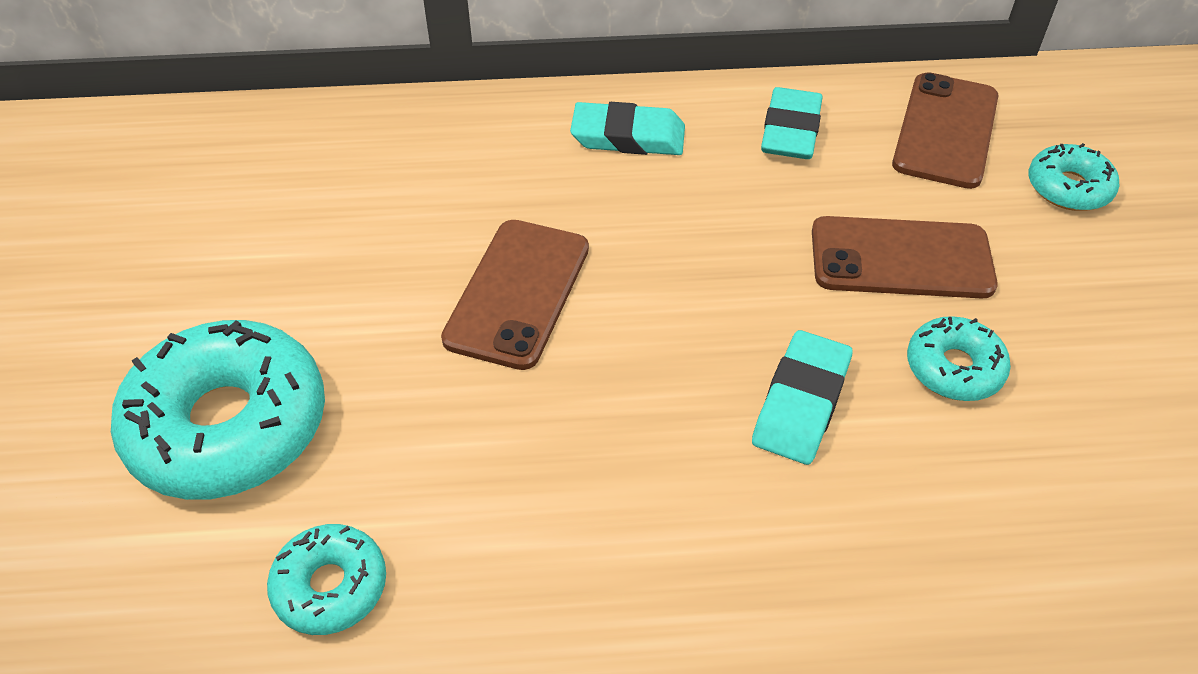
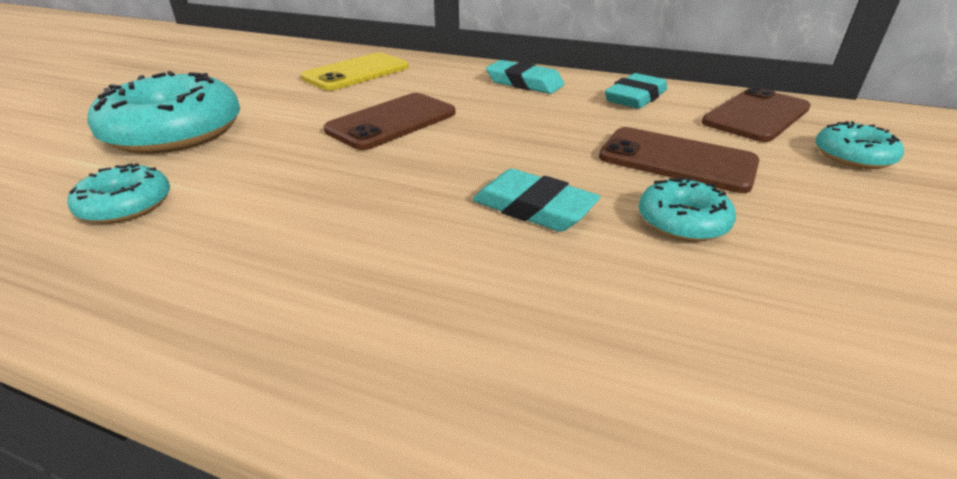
camera: 25 degrees right, 15 degrees down
turquoise eraser [752,330,853,465] -> turquoise eraser turned 75 degrees clockwise [472,169,601,232]
none -> yellow phone [301,53,409,91]

